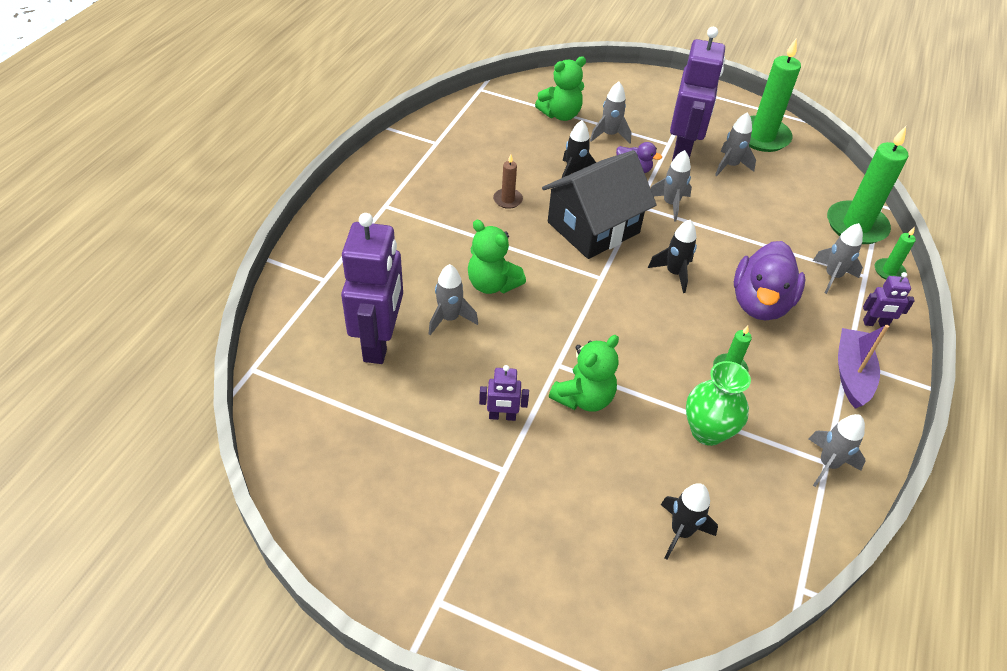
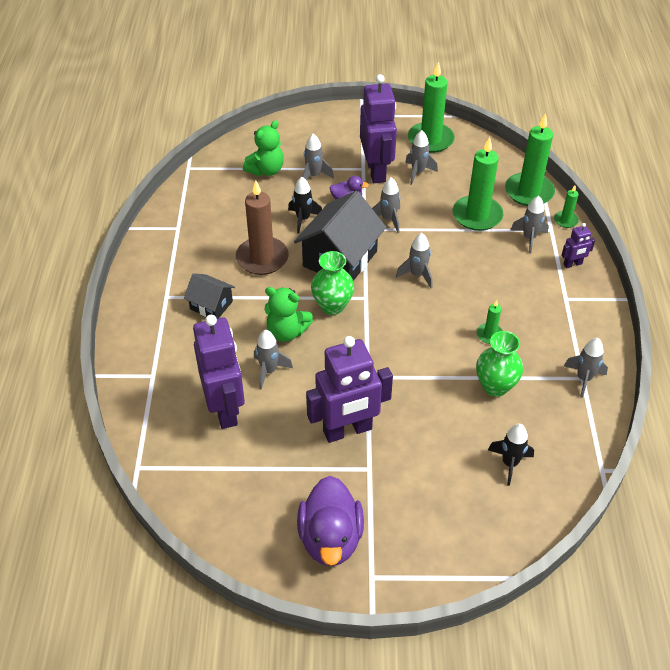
camera: 20 degrees left, 0 degrees up
purple robot [479,365,529,421] -> purple robot [306,336,393,443], size x2.22
brown candle [493,154,523,209] -> brown candle [236,180,289,275], size x2.09
green teddy bear [549,335,619,412] -> none
black rocket [648,220,697,293] -> grey rocket [396,233,433,288]
purple duck [734,241,805,320] -> purple duck moved to [297,476,364,566]
purple boat [838,324,889,408] -> none
none -> black house [184,274,235,318]
none -> green vase [311,251,354,315]
none -> green candle [453,137,503,231]

